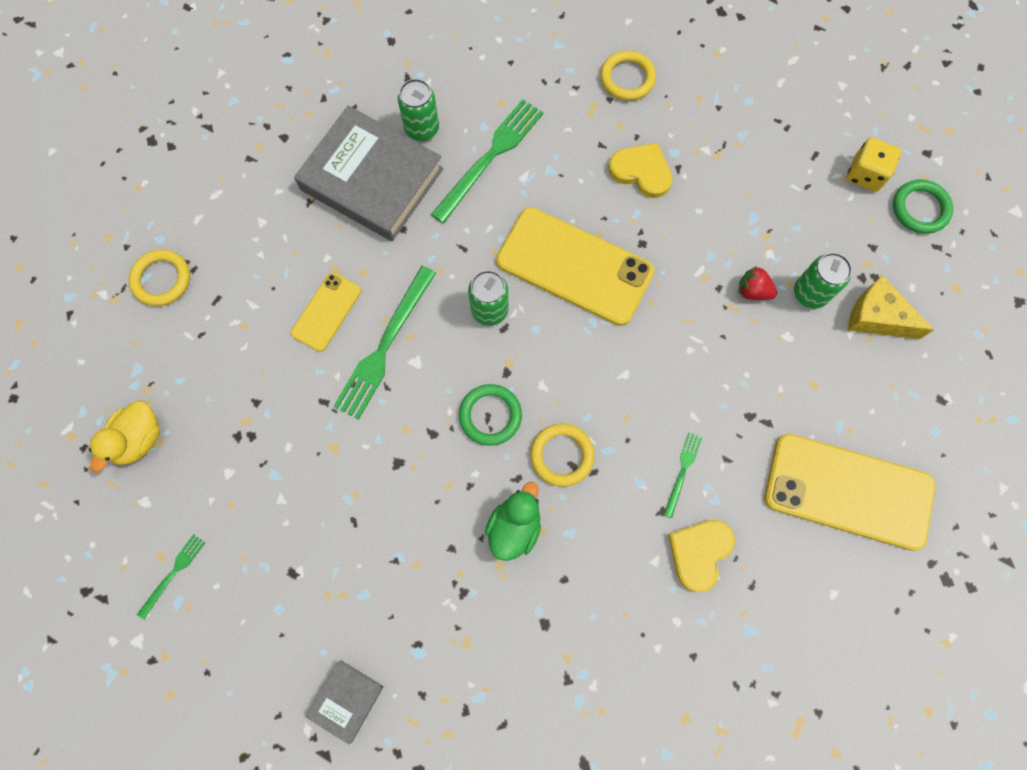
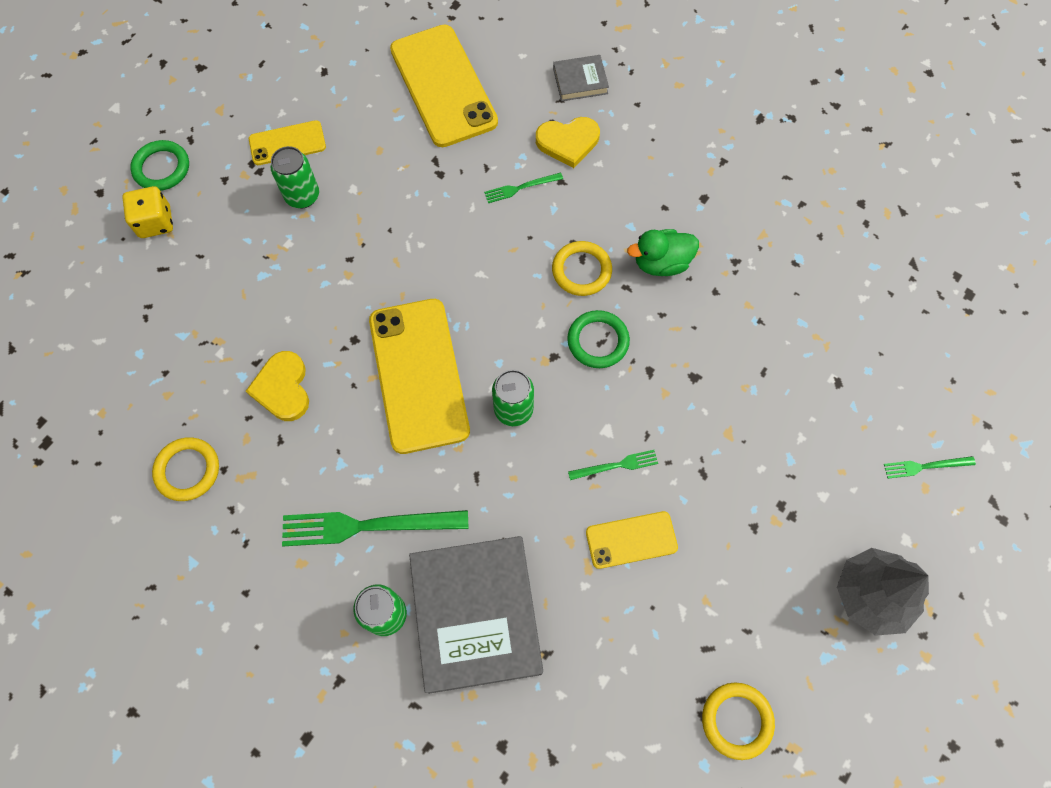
camera: 130 degrees left, 5 degrees down
yellow duck [89,400,160,471] -> grey tree [837,548,929,636]
grey book [306,660,383,744] -> grey book moved to [553,55,609,101]
green fork [333,266,436,420] -> green fork [568,450,658,480], size x0.50
red strawberry [739,266,777,300] -> none
yellow cheese [848,275,934,339] -> yellow phone [249,120,326,165]

